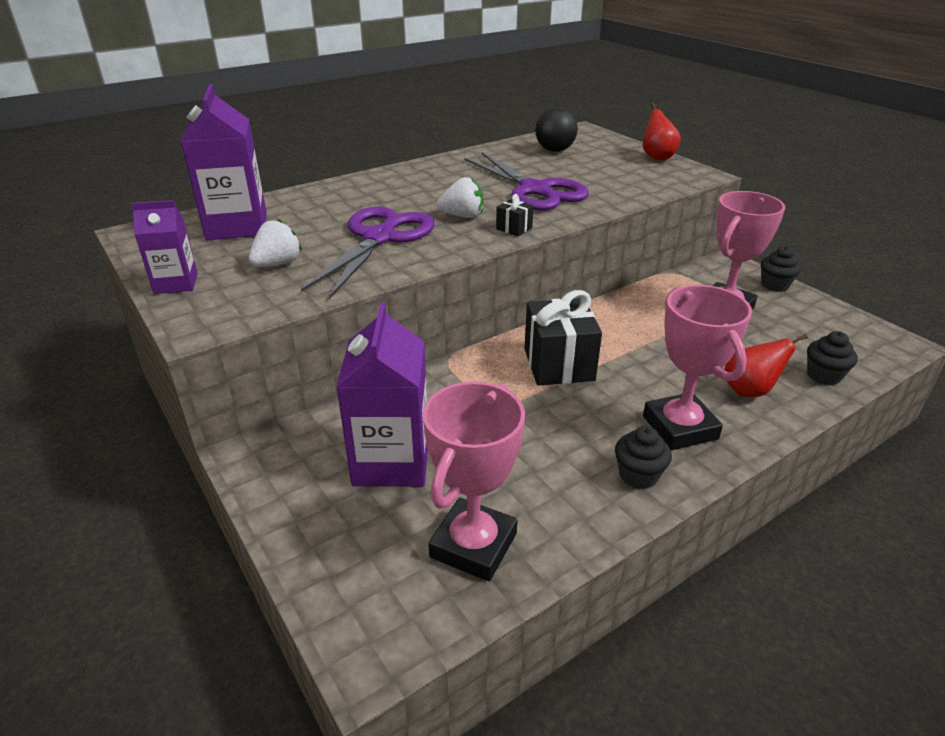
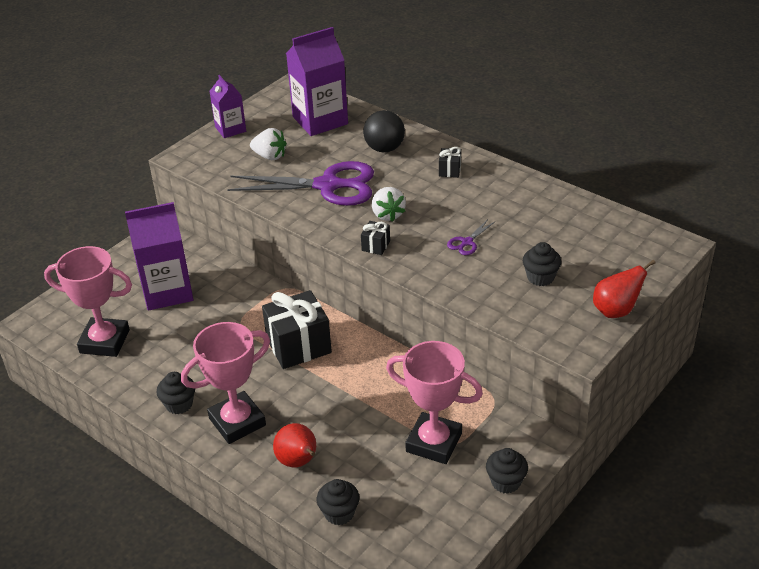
camera: 75 degrees right, 5 degrees up
purple scissors [464,153,589,211] -> purple scissors [447,219,495,255], size x0.40
black ball [535,107,578,152] -> black ball moved to [363,110,405,152]
none -> black gift [439,147,461,178]
none -> black cupcake [523,242,562,286]

